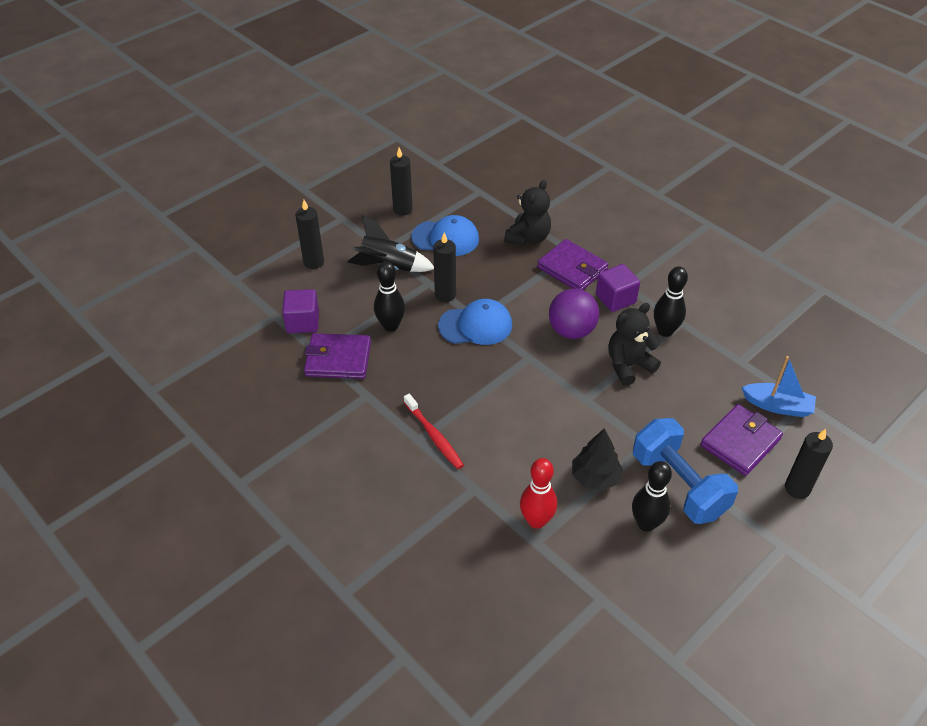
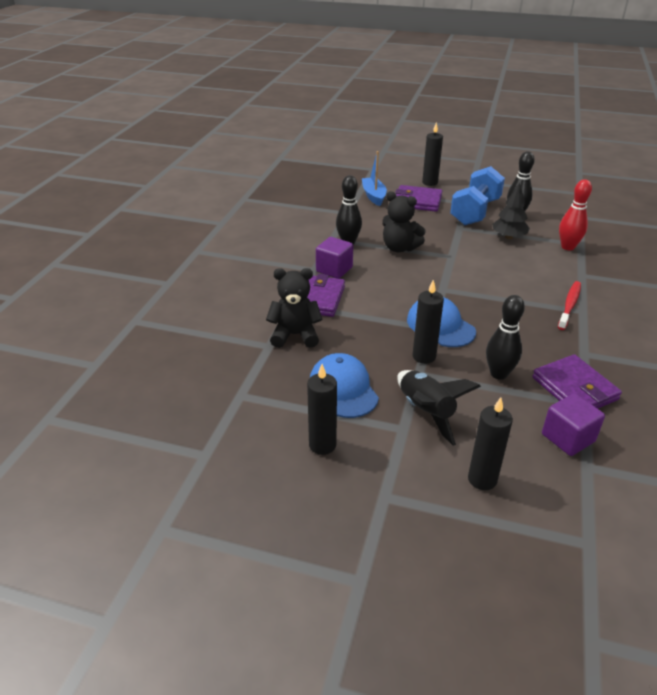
camera: 120 degrees left, 10 degrees down
purple ball [549,289,599,339] -> none

